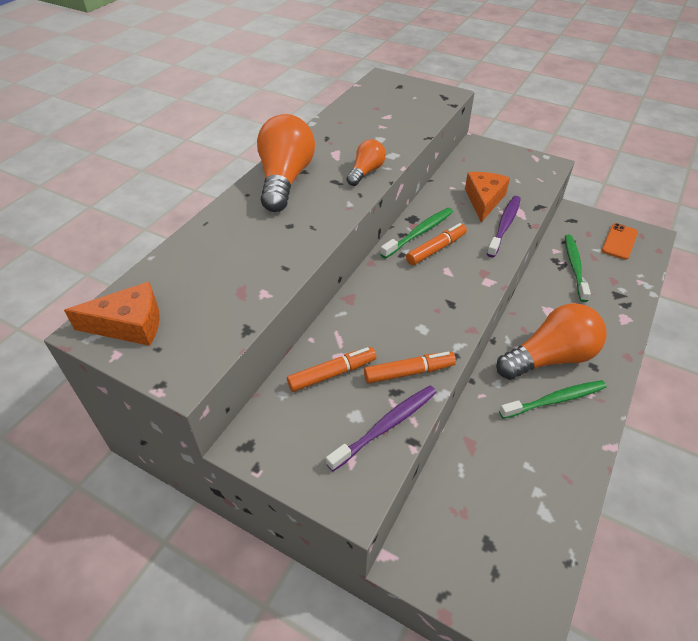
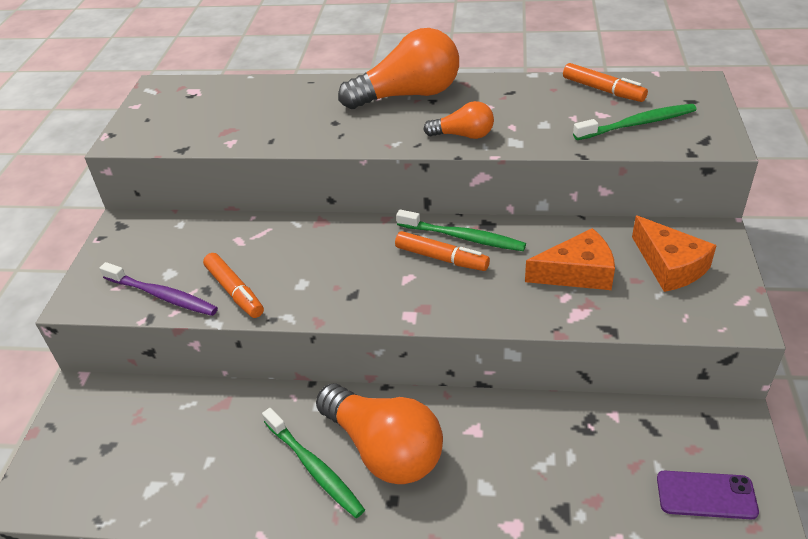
camera: 70 degrees right, 5 degrees down
orange cheese [64,282,160,346] -> orange cheese moved to [632,215,717,292]
orange marker [287,347,376,392] -> orange marker moved to [563,63,648,102]
purple toothbrush [487,196,521,257] -> none
green toothbrush [565,235,591,302] -> green toothbrush moved to [573,104,697,140]
orange phone [602,223,638,260] -> purple phone [657,471,759,519]

